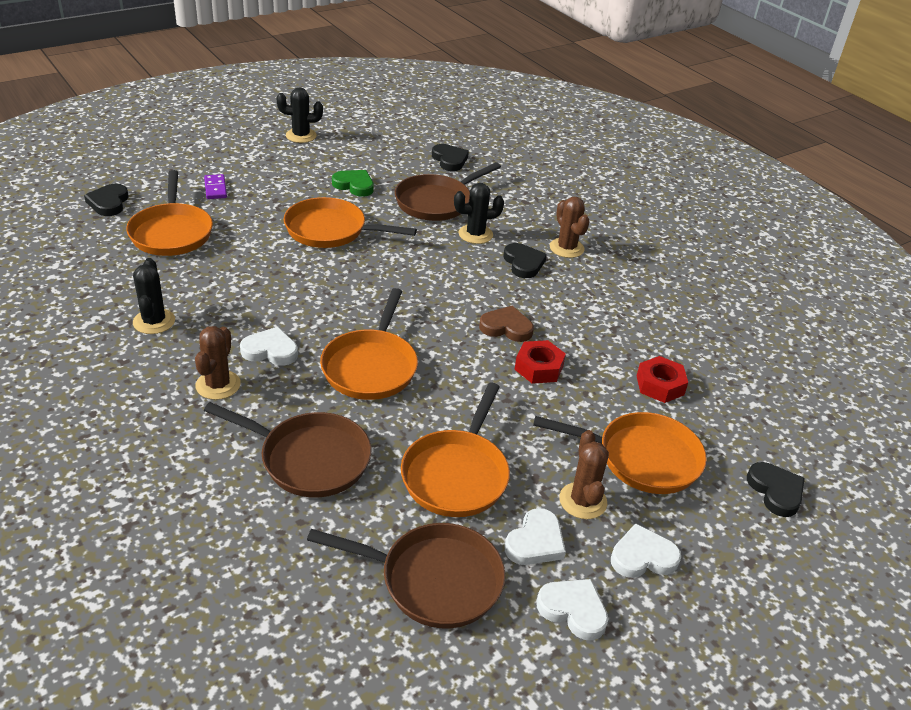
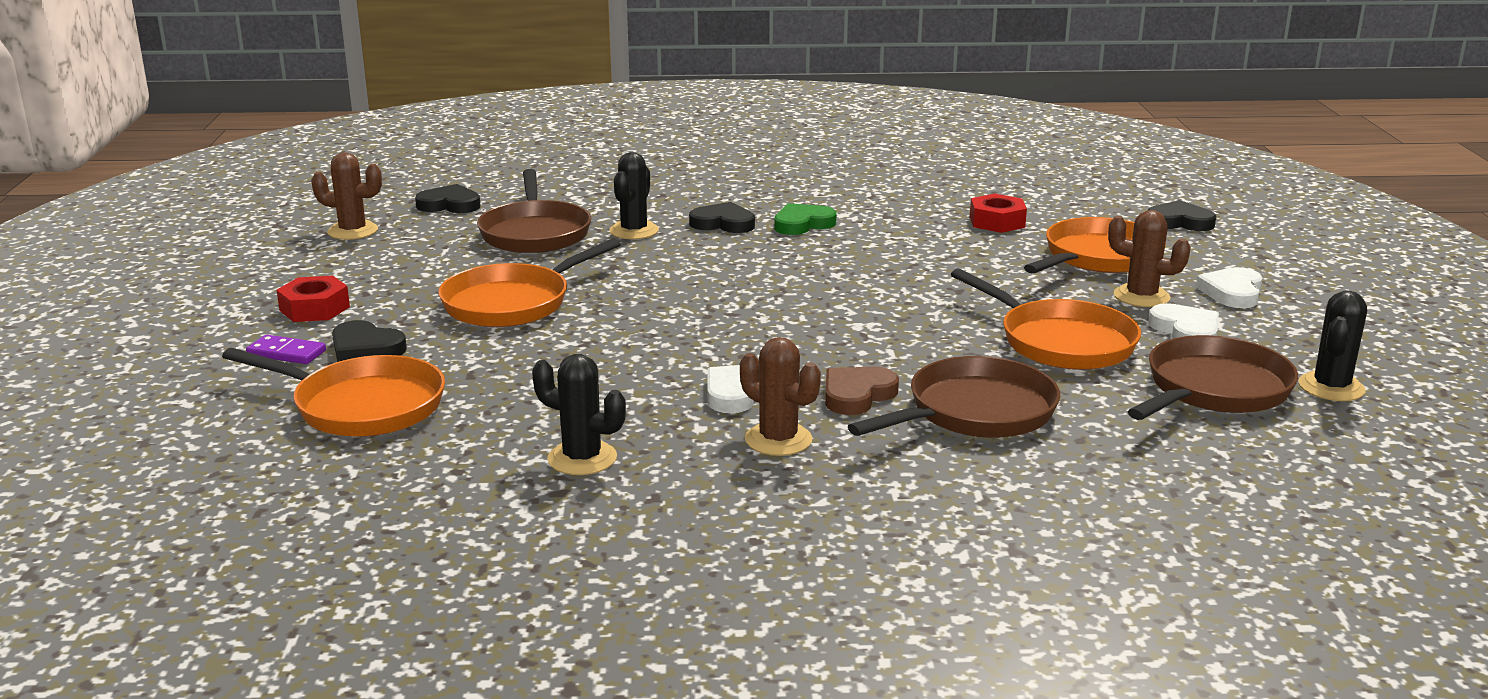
camera: 55 degrees left, 15 degrees down
black heart [84,184,128,216] -> black heart moved to [332,320,407,362]
black cactus [277,87,323,143] -> black cactus moved to [1298,290,1367,401]
orange pan [320,288,418,400] -> none
green heart [332,170,374,197] -> green heart moved to [774,203,836,235]
brown heart [479,306,534,342] -> brown heart moved to [825,367,899,415]
red nut [514,340,566,384] -> red nut moved to [277,276,350,322]
white heart [536,579,608,640] -> none
brown cactus [550,197,590,258] -> brown cactus moved to [311,152,382,240]

